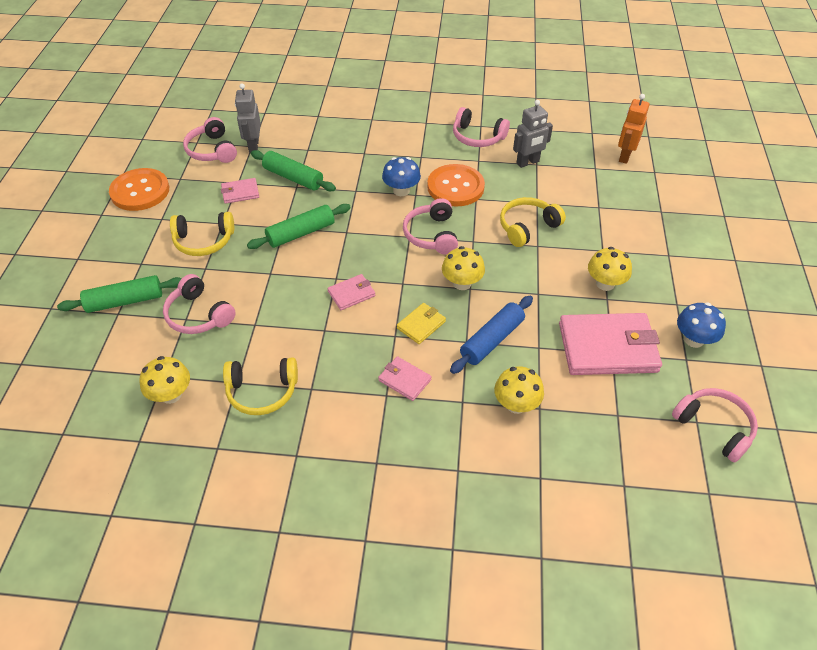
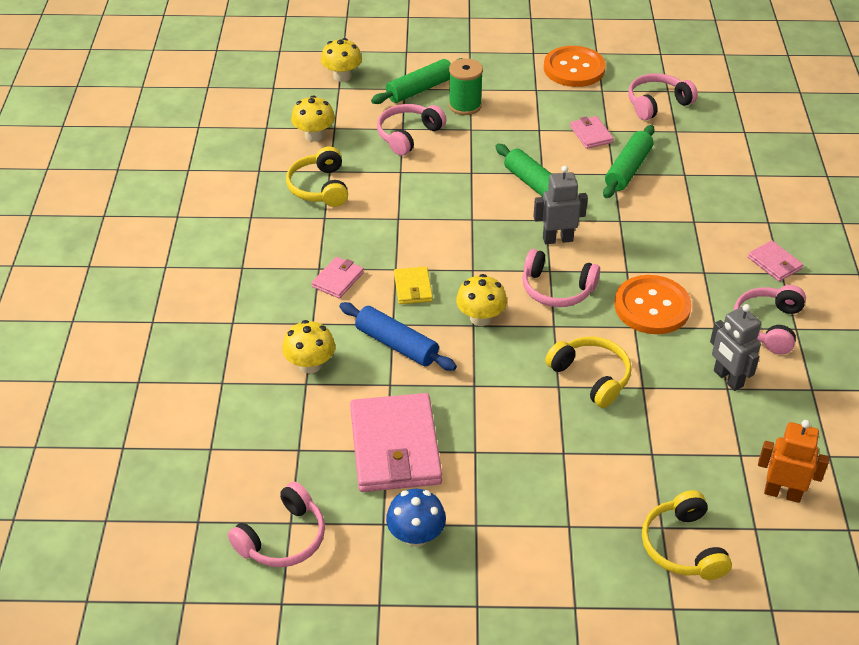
camera: 85 degrees right, 5 degrees down
green rolling pin [57,275,182,313] -> green rolling pin turned 75 degrees clockwise [371,58,463,104]
yellow headphones [170,212,234,256] -> yellow headphones moved to [642,490,732,580]
grey robot [235,83,261,153] -> grey robot moved to [533,166,588,244]
pink wallet [327,274,375,310] -> pink wallet moved to [748,241,803,282]
blue mushroom [382,157,421,196] -> none
yellow wallet [397,303,446,344] -> yellow wallet turned 45 degrees clockwise [394,266,433,304]
pink headphones [403,198,458,254] -> pink headphones turned 150 degrees counterclockwise [522,249,600,307]
yellow mushroom [588,247,632,291] -> yellow mushroom moved to [321,38,362,82]
none -> green spool [449,58,483,115]

